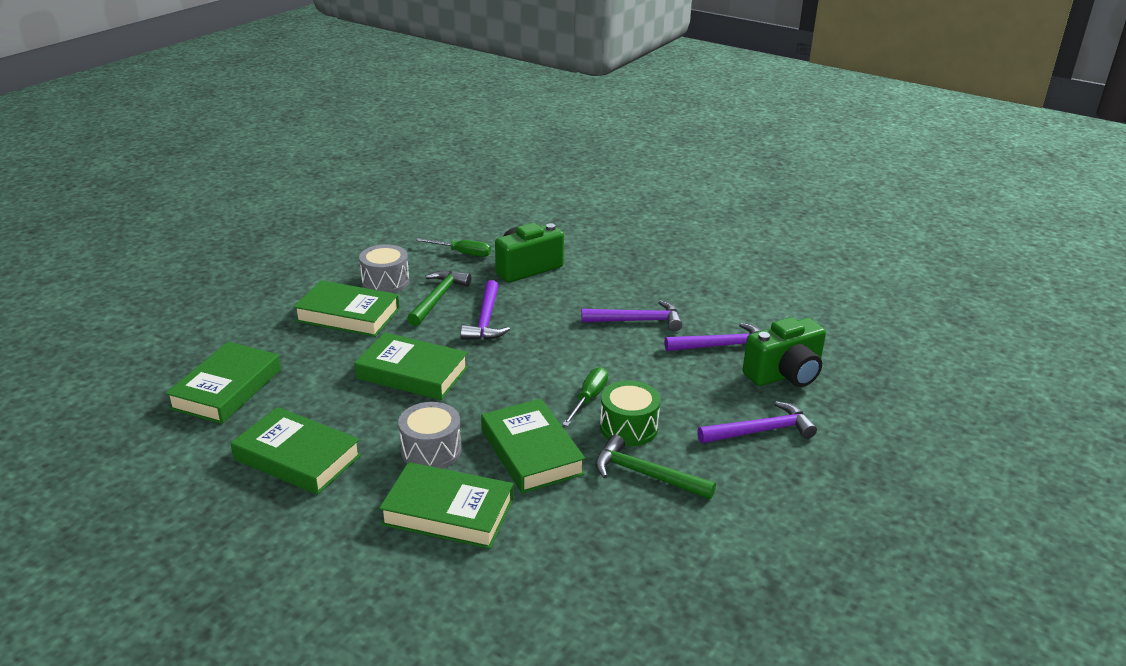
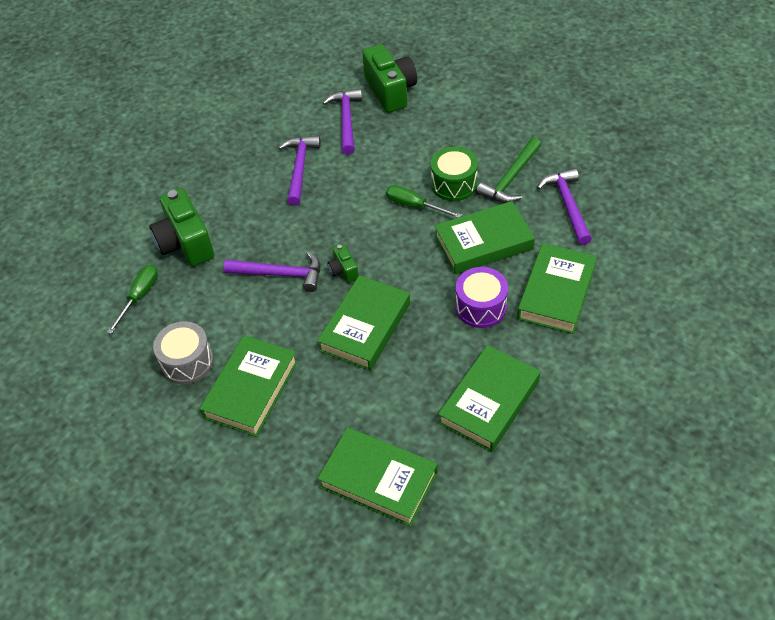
camera: 80 degrees left, 20 degrees up
grey drum [398,402,462,469] -> purple drum [456,267,508,328]
green hammer [407,270,471,326] -> none
purple hammer [697,401,817,443] -> purple hammer moved to [537,168,592,245]
none -> green camera [328,244,359,283]

